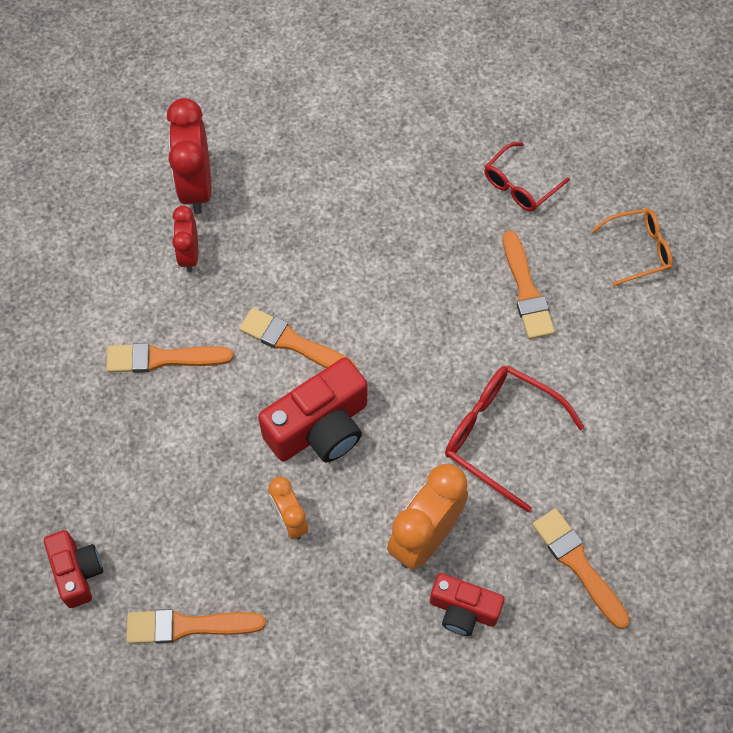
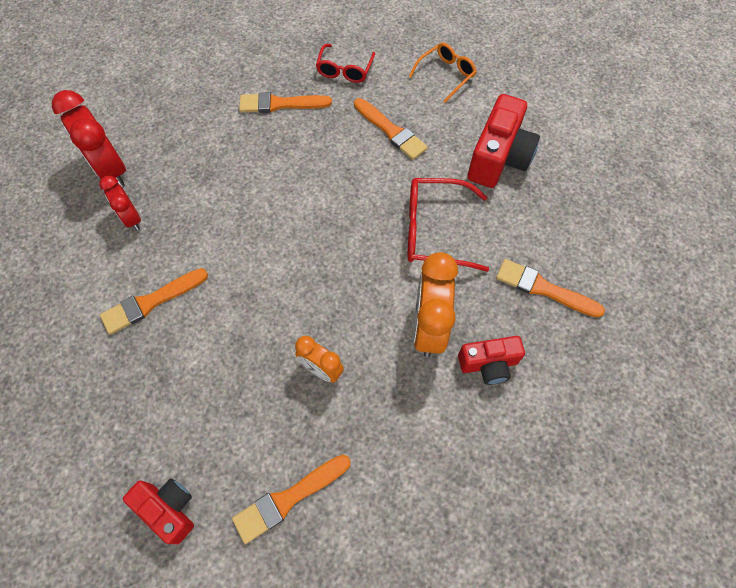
camera: 30 degrees left, 0 degrees up
orange brush [239,308,356,368] -> orange brush moved to [239,92,332,113]
red camera [258,357,367,463] -> red camera moved to [467,94,540,188]

